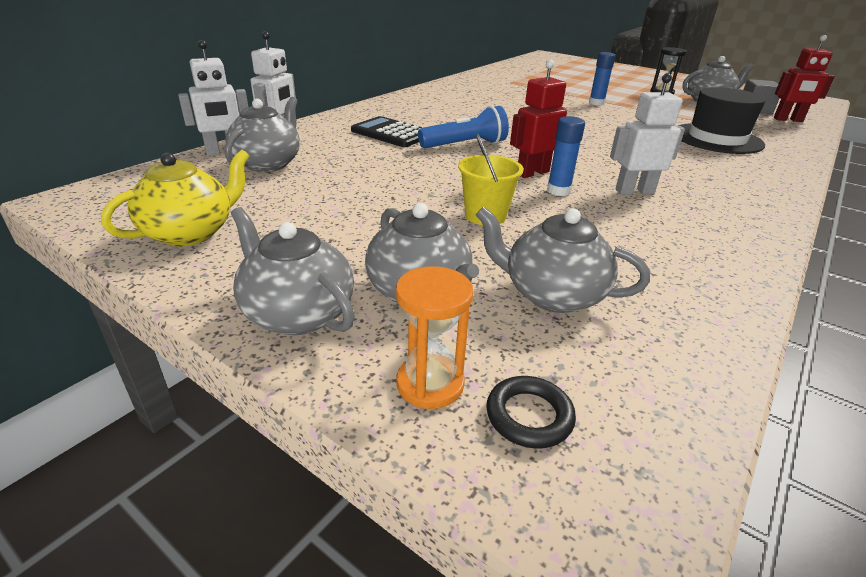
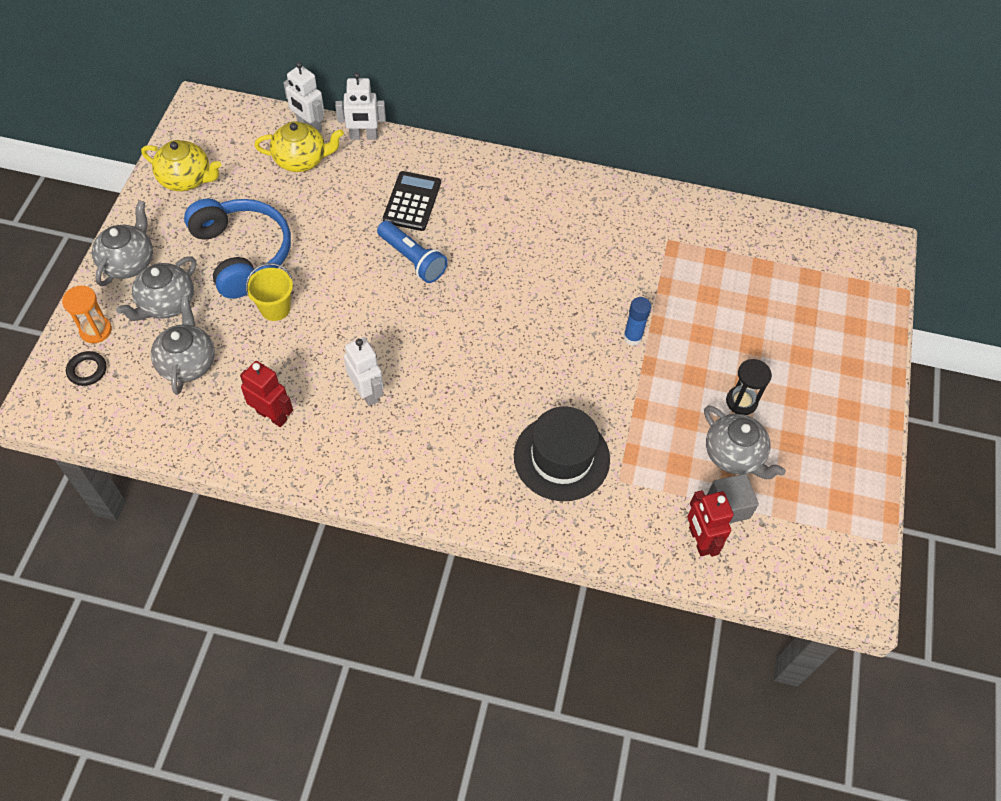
camera: 65 degrees right, 25 degrees up
grey teapot [225,97,300,172] -> yellow teapot [254,121,344,172]
red robot [510,60,567,178] -> red robot moved to [240,361,293,427]
blue glue stick [547,116,585,196] -> none
none -> blue headphones [184,198,291,299]

